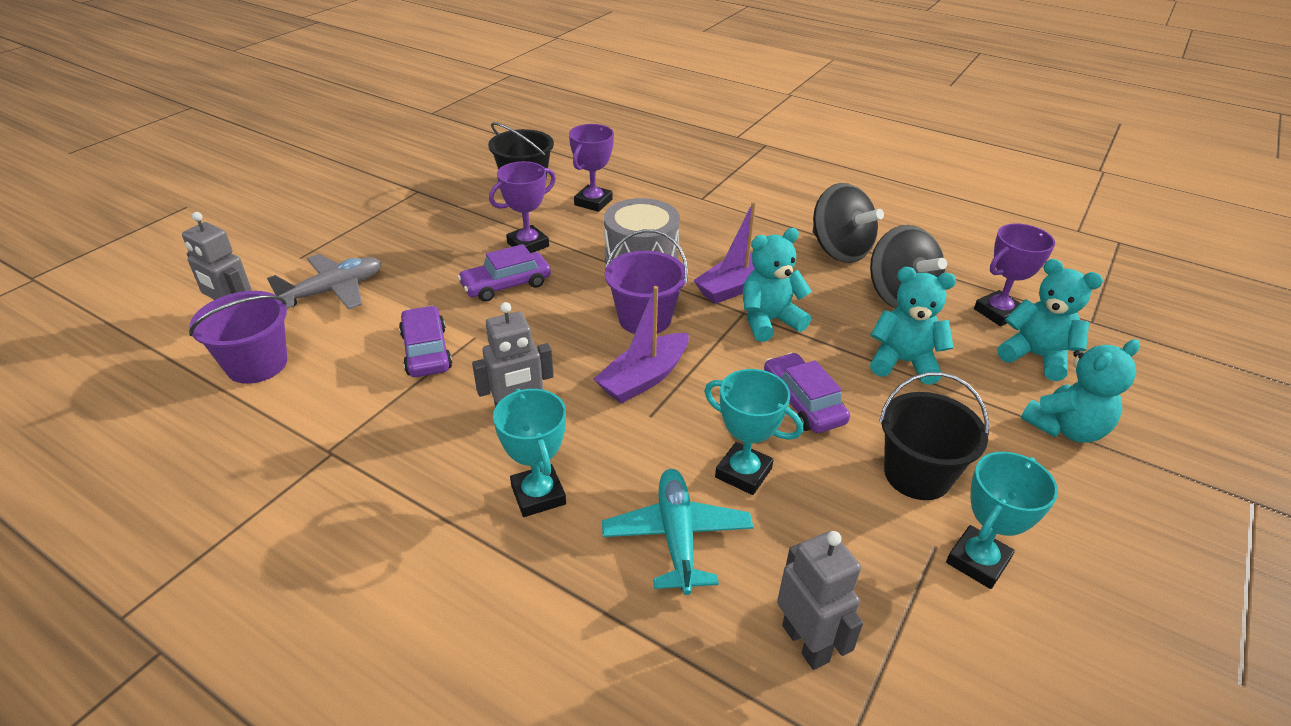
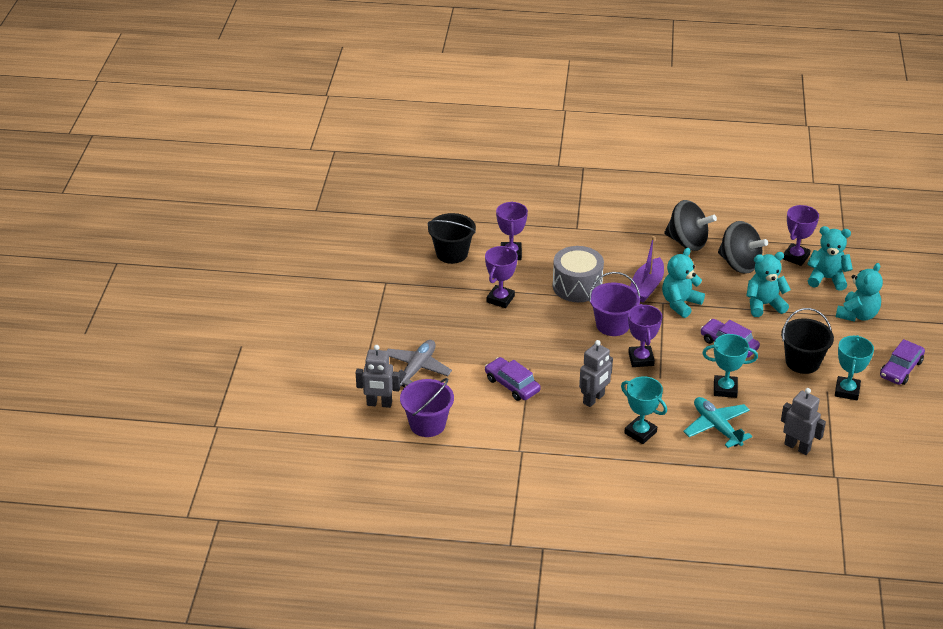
camera: 25 degrees left, 0 degrees up
purple car [457,244,551,302] -> purple car moved to [880,339,925,385]
purple boat [594,286,689,404] -> purple trophy [628,304,662,367]

